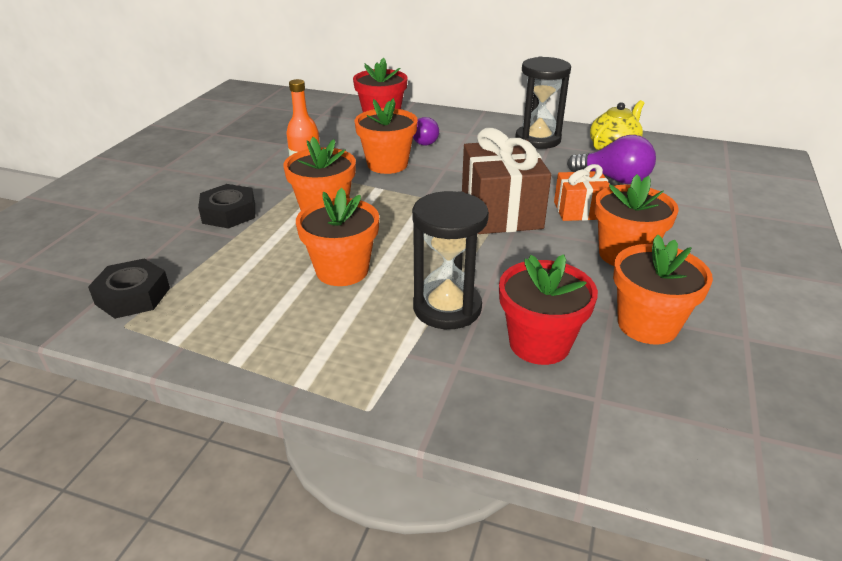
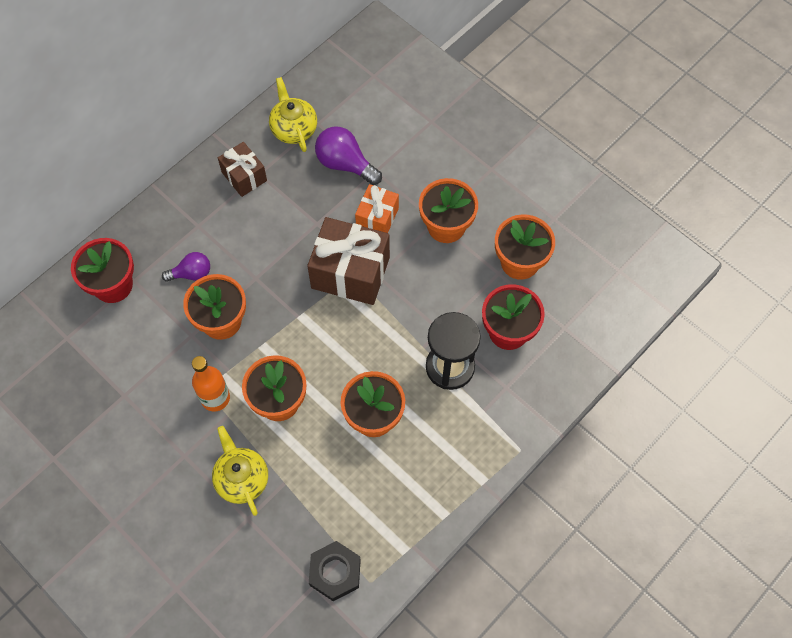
camera: 65 degrees left, 30 degrees up
black nut [198,184,255,229] -> yellow teapot [212,426,268,516]
black hourglass [515,57,571,149] -> brown gift [218,142,267,197]
purple light bulb [567,135,656,184] -> purple light bulb turned 105 degrees counterclockwise [315,127,382,185]

